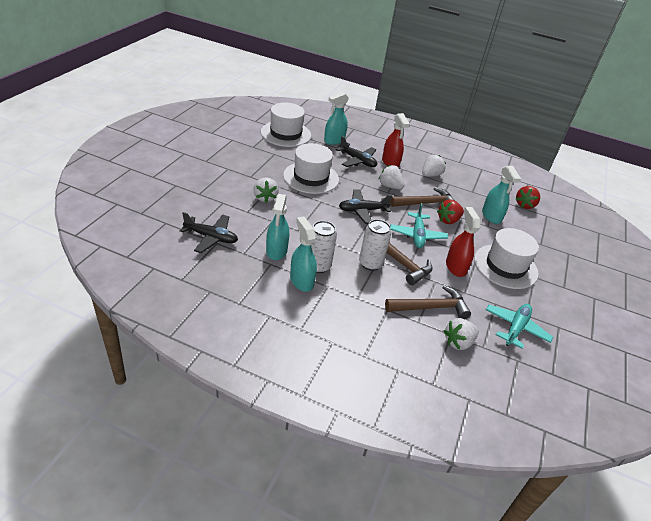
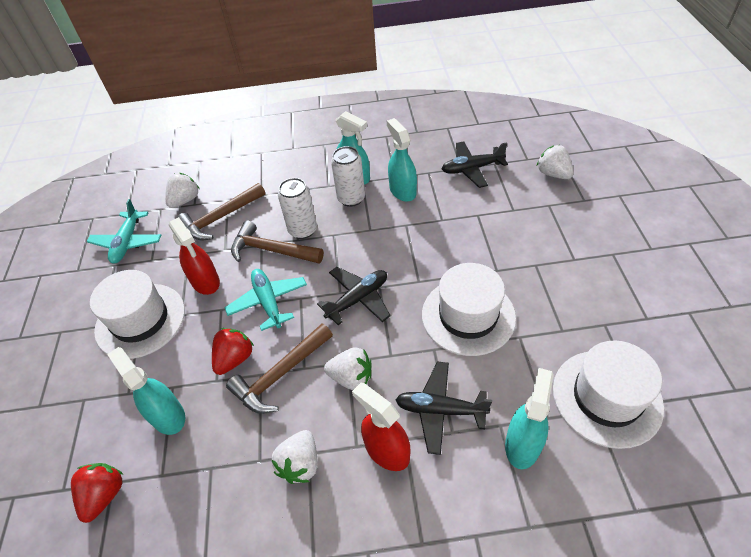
camera: 160 degrees right, 10 degrees up
white strawberry [253,177,279,203] -> white strawberry moved to [537,145,574,179]

